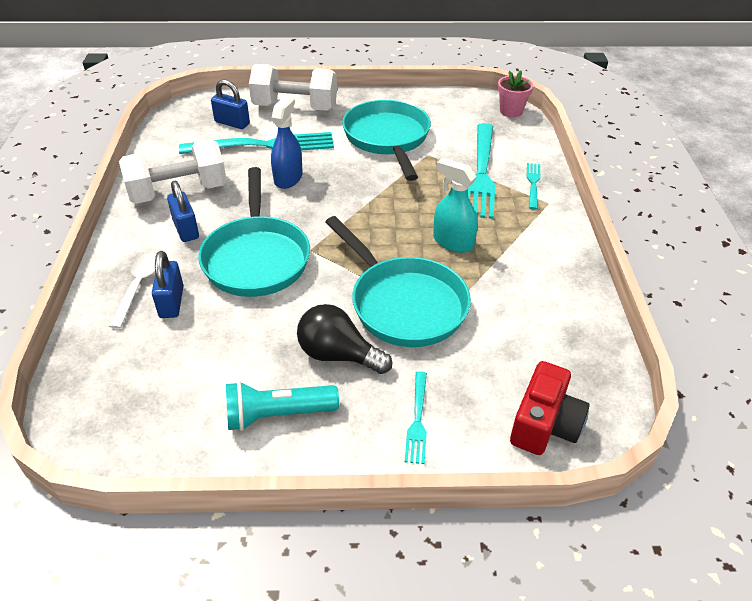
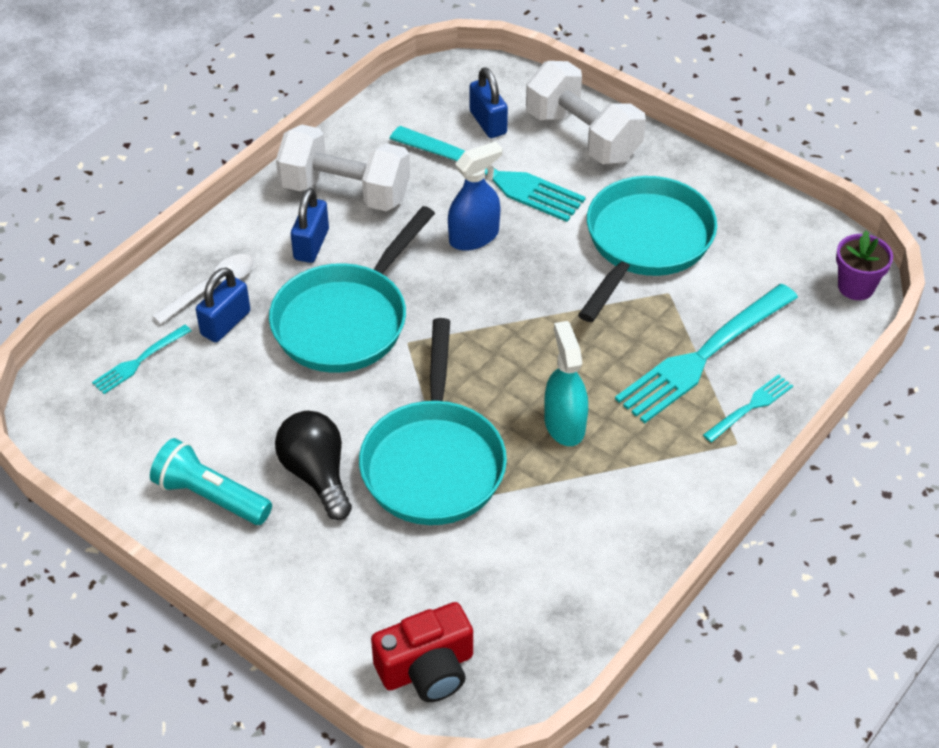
camera: 40 degrees right, 5 degrees up
turquoise fork [405,371,427,464] -> turquoise fork moved to [92,325,191,394]
pink flower pot [498,70,533,118] -> purple flower pot [836,231,893,300]

